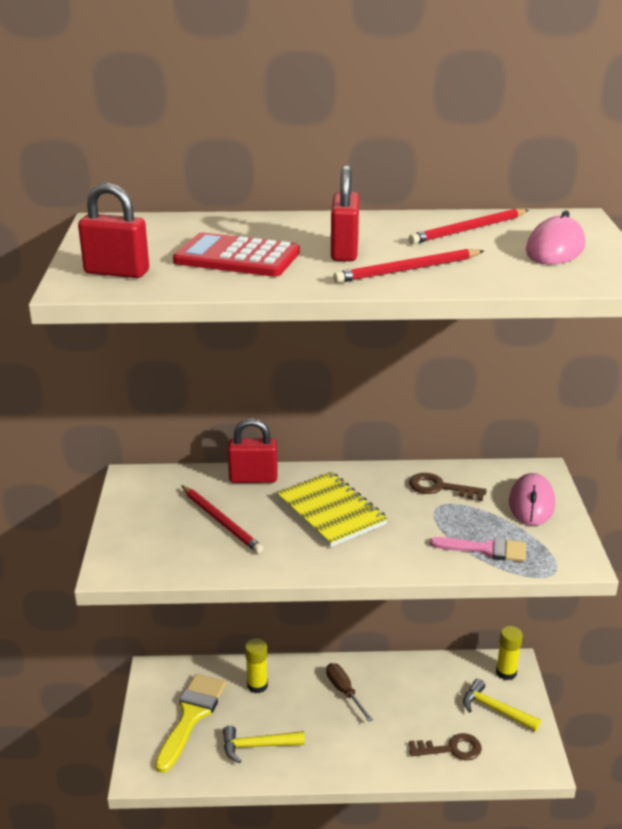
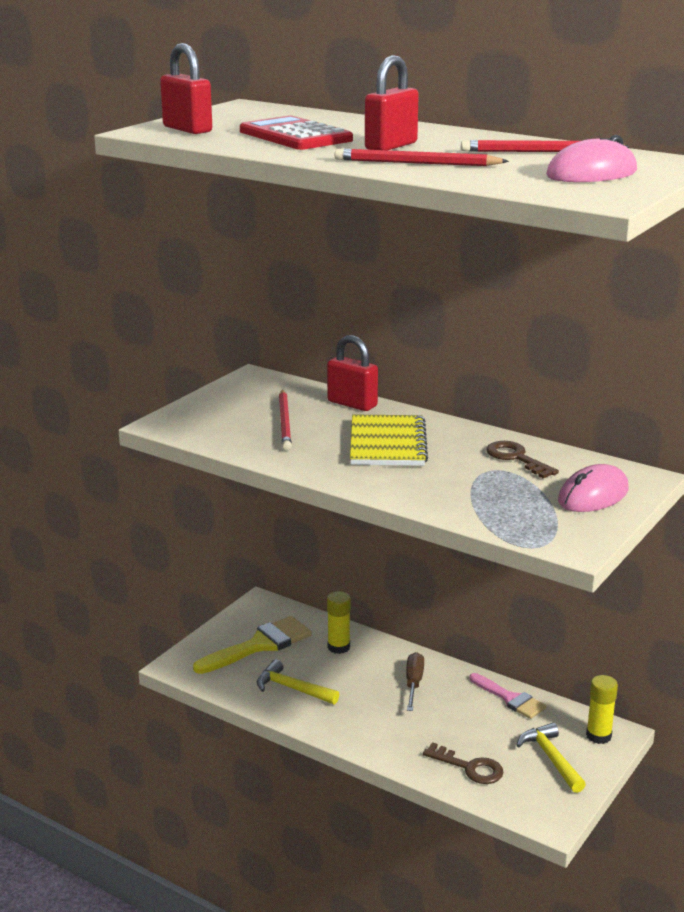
camera: 35 degrees right, 5 degrees down
pink brush [430,537,526,562] -> pink brush moved to [469,673,546,719]

